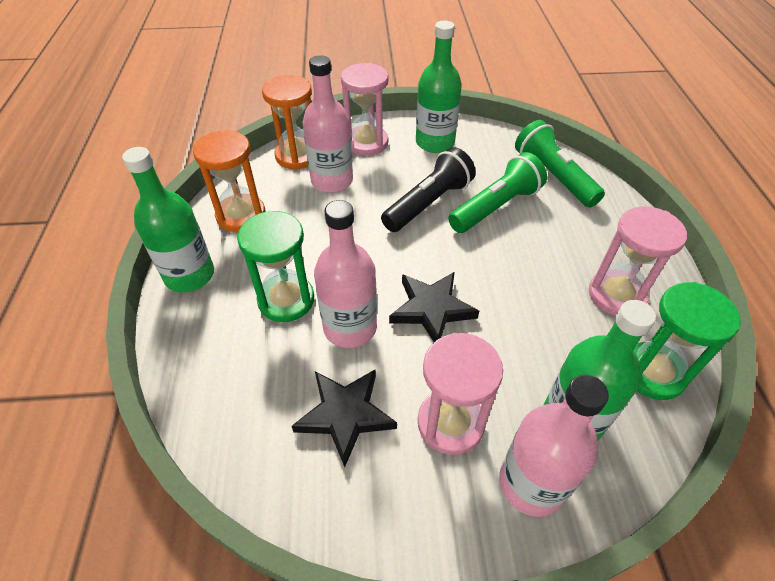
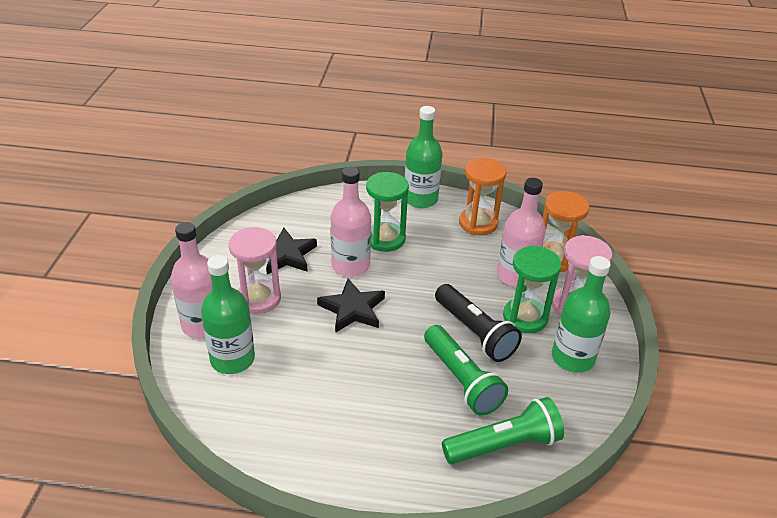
camera: 100 degrees right, 10 degrees down
pink hourglass [589,206,687,316] -> none
green hourglass [634,282,741,400] -> green hourglass moved to [503,246,561,333]

